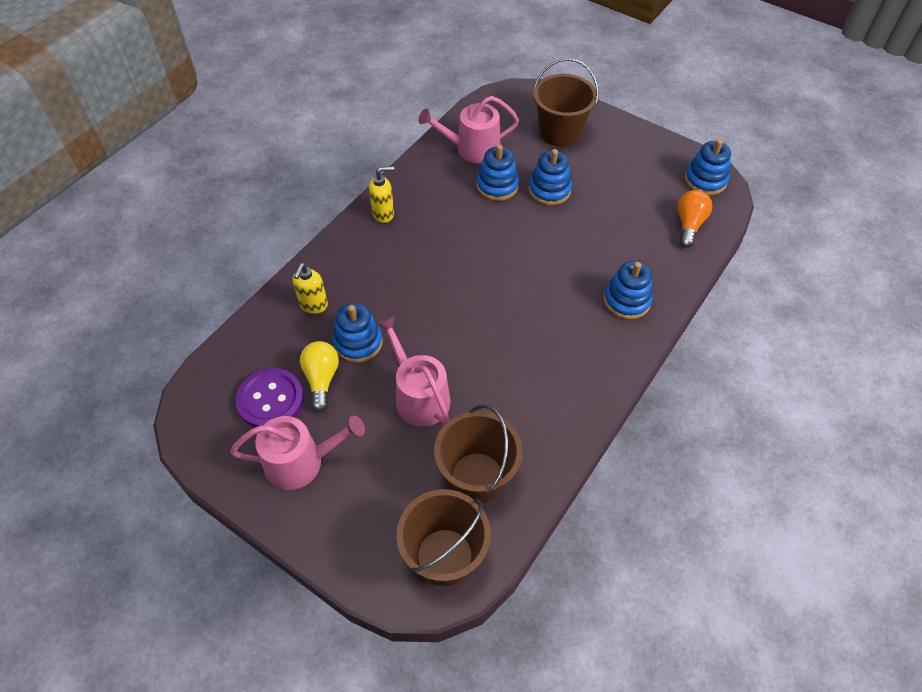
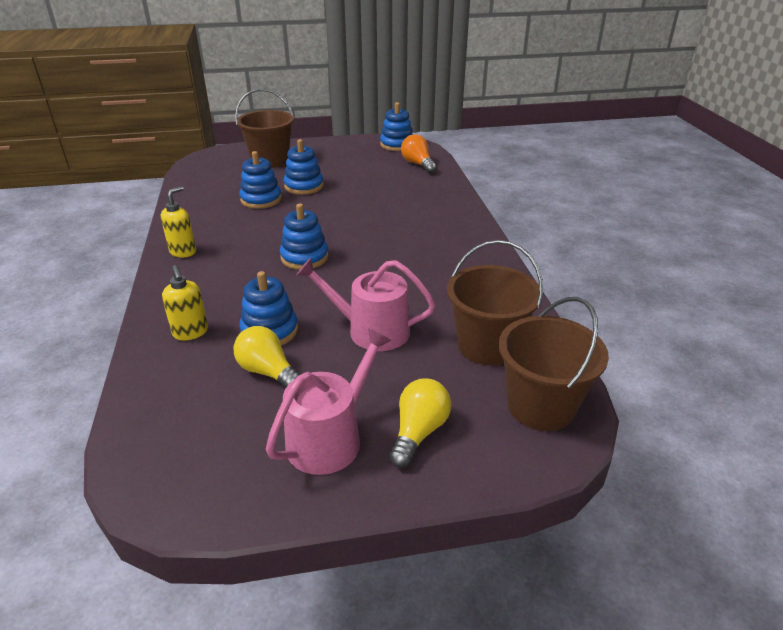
camera: 45 degrees left, 20 degrees down
purple button [236,368,304,428] -> none
pink watering can [418,96,519,163] -> none
blue stacking toy [604,261,653,320] -> blue stacking toy moved to [280,204,329,270]
none -> yellow light bulb [389,378,451,468]

